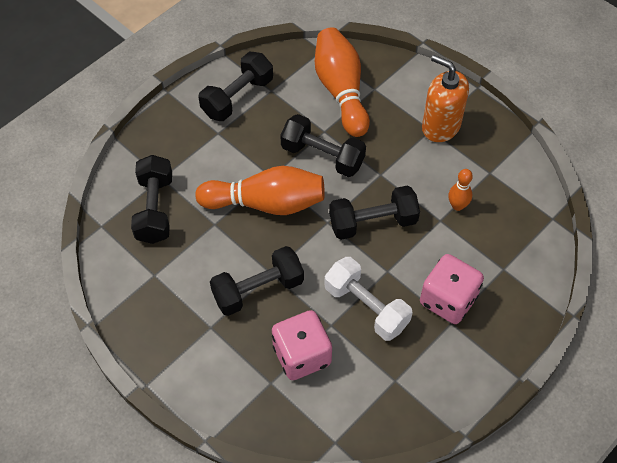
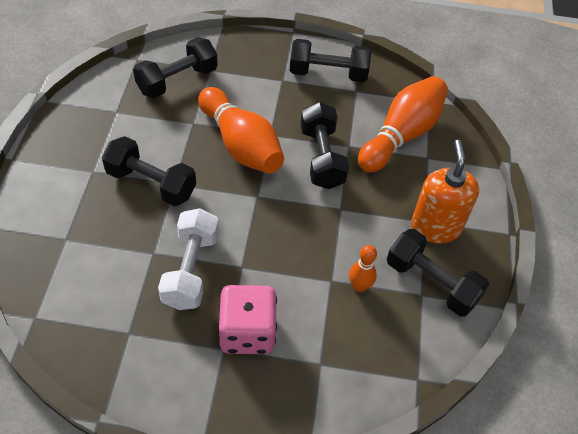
camera: 50 degrees right, 5 degrees down
pink dice [272,310,332,380] -> none
black dumbbell [329,186,420,240] -> black dumbbell moved to [387,229,489,317]

